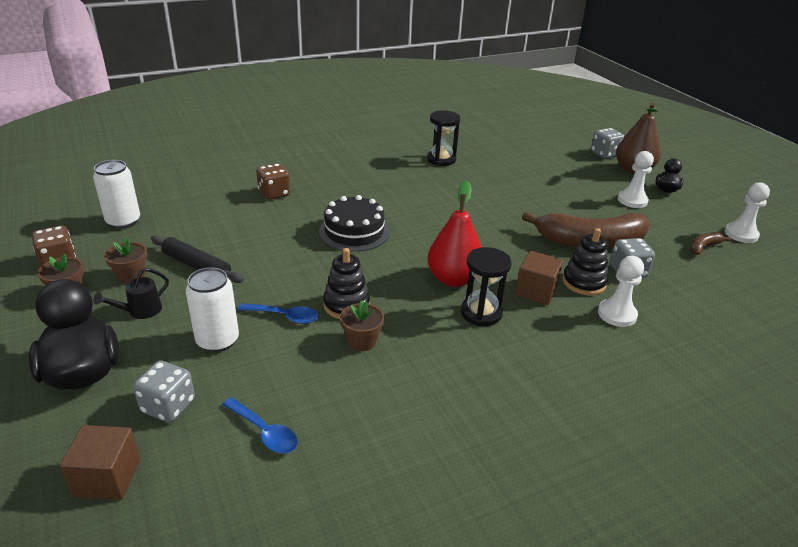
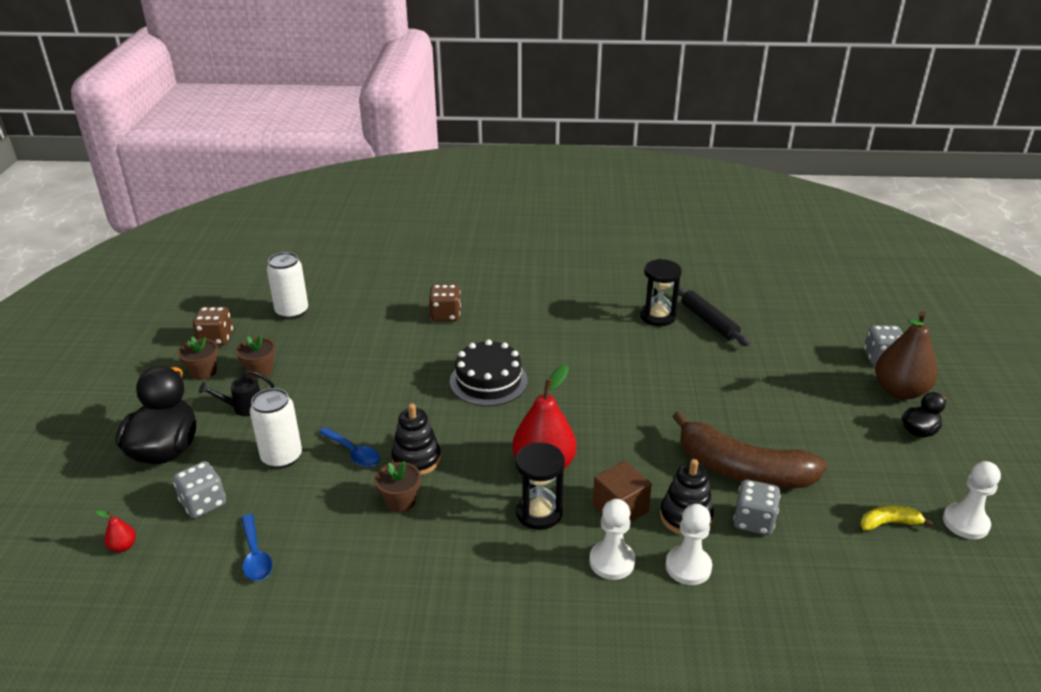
camera: 30 degrees right, 0 degrees up
brown cube [60,425,141,500] -> red pear [95,510,136,552]
black rolling pin [151,235,244,283] -> black rolling pin moved to [678,286,750,346]
white pawn [618,151,654,208] -> white pawn moved to [589,499,635,580]
brown banana [690,232,732,255] -> yellow banana [860,506,934,531]

